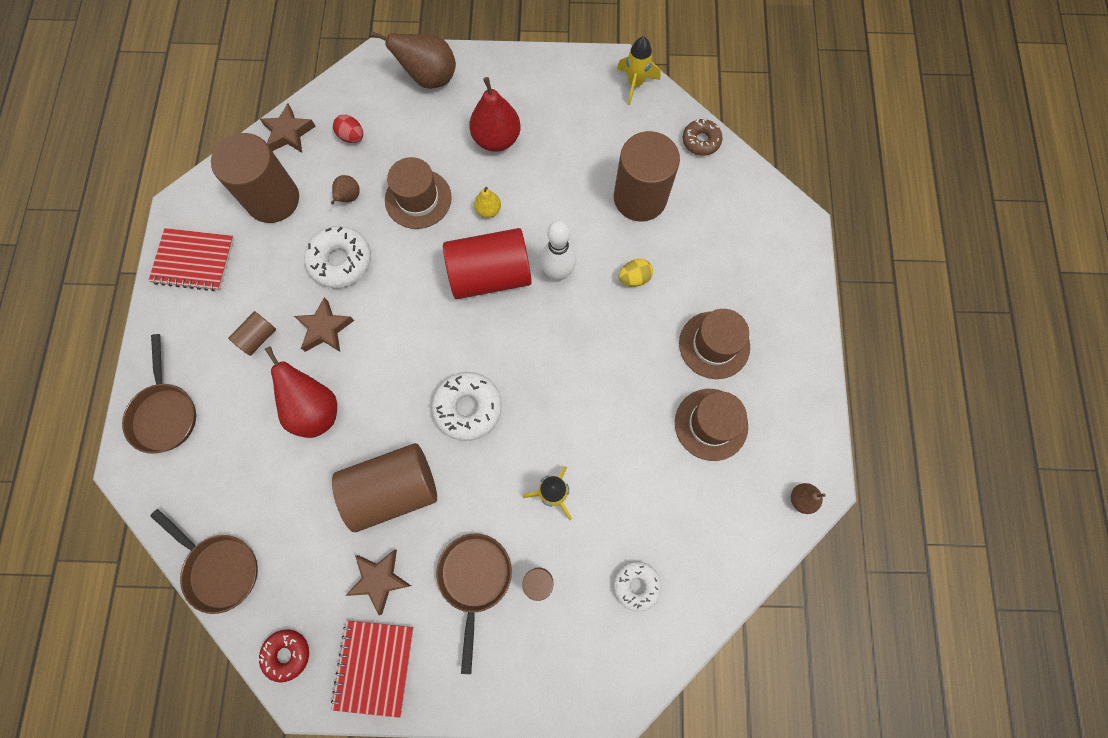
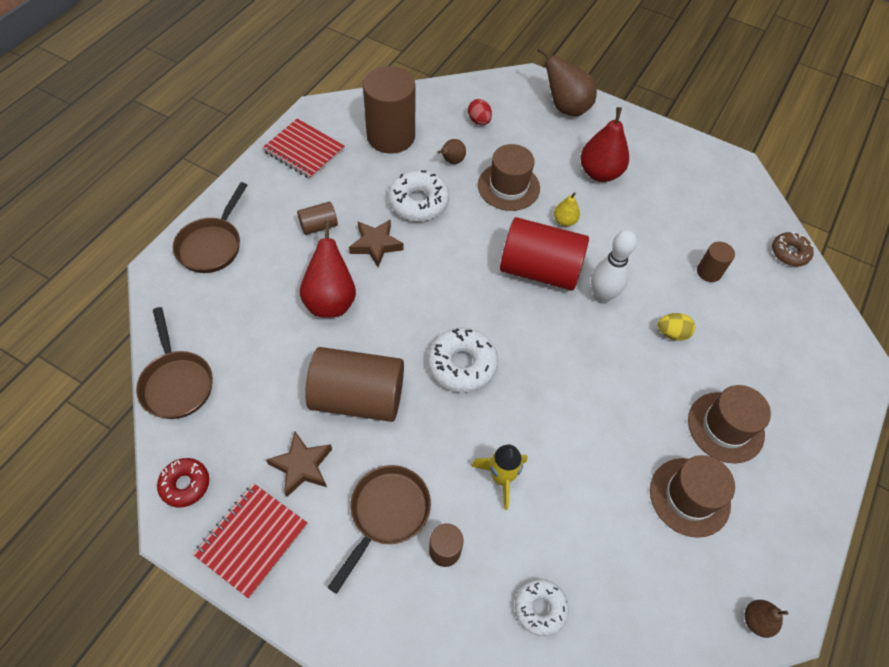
camera: 25 degrees right, 15 degrees down
brown star [260,104,316,152] -> none
brown cylinder [614,131,680,221] -> brown cylinder [697,242,735,282], size x0.47
yellow rocket [617,36,661,105] -> none

